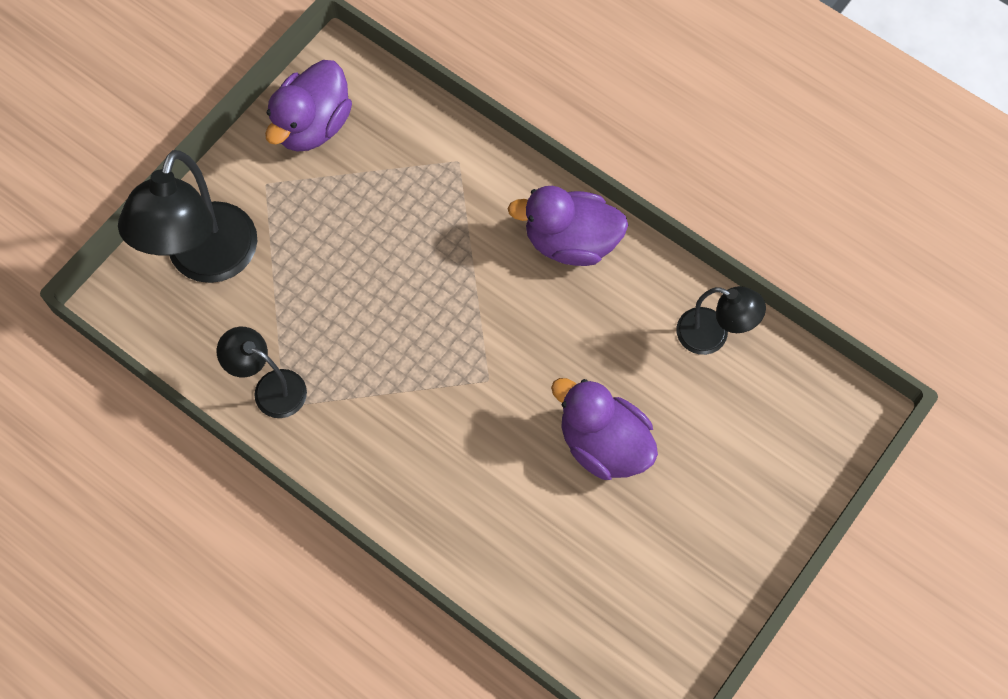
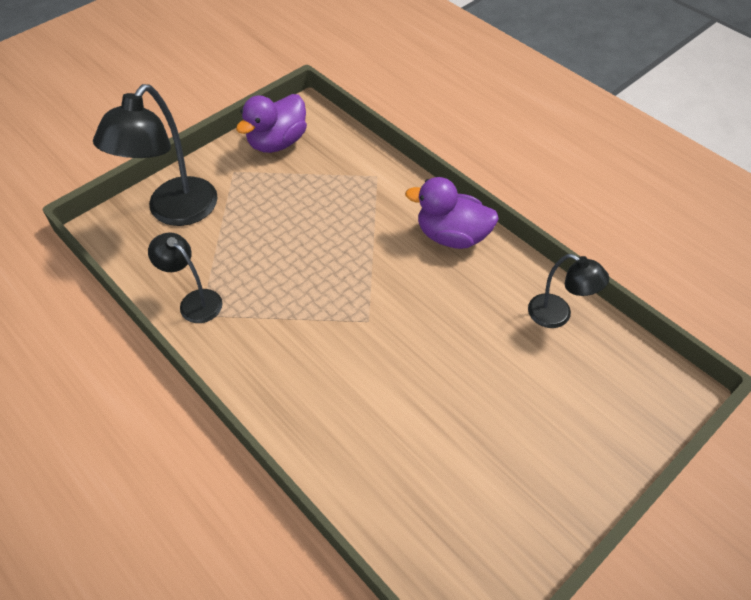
camera: 10 degrees right, 15 degrees down
purple duck [551,378,658,480] -> none

